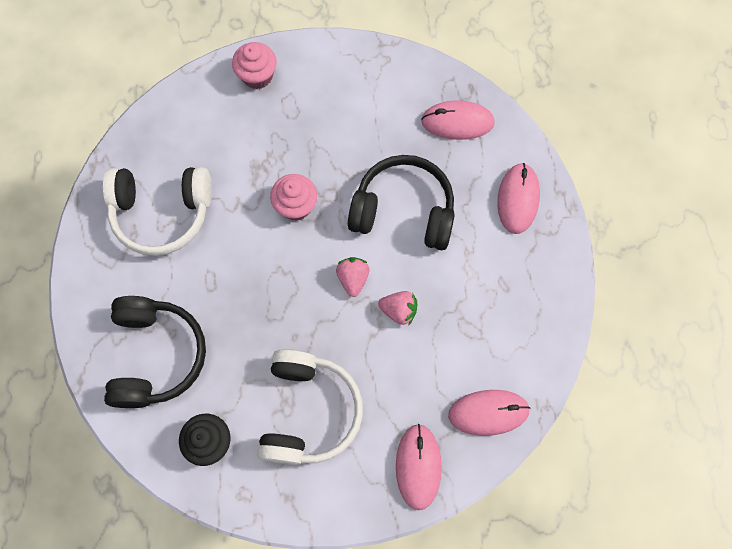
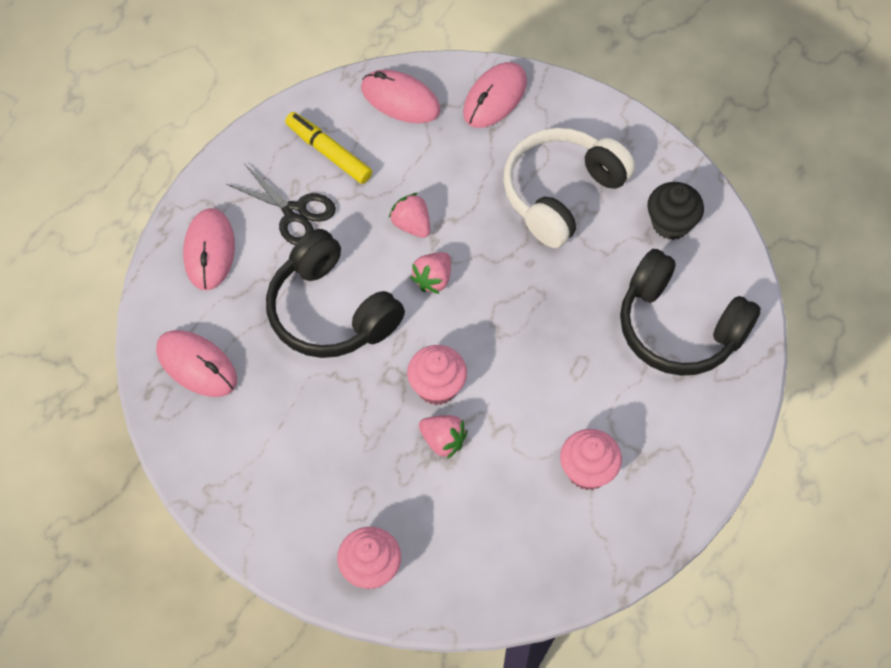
camera: 145 degrees left, 10 degrees down
white headphones [102,167,212,256] -> pink cupcake [560,429,622,490]
black headphones [104,296,206,408] -> black headphones turned 90 degrees counterclockwise [620,249,761,376]
pink mouse [497,163,540,234] -> pink mouse turned 45 degrees counterclockwise [183,208,235,291]
none -> black scissors [226,165,336,245]
none -> yellow marker [285,112,372,184]
none -> pink strawberry [419,415,467,459]

